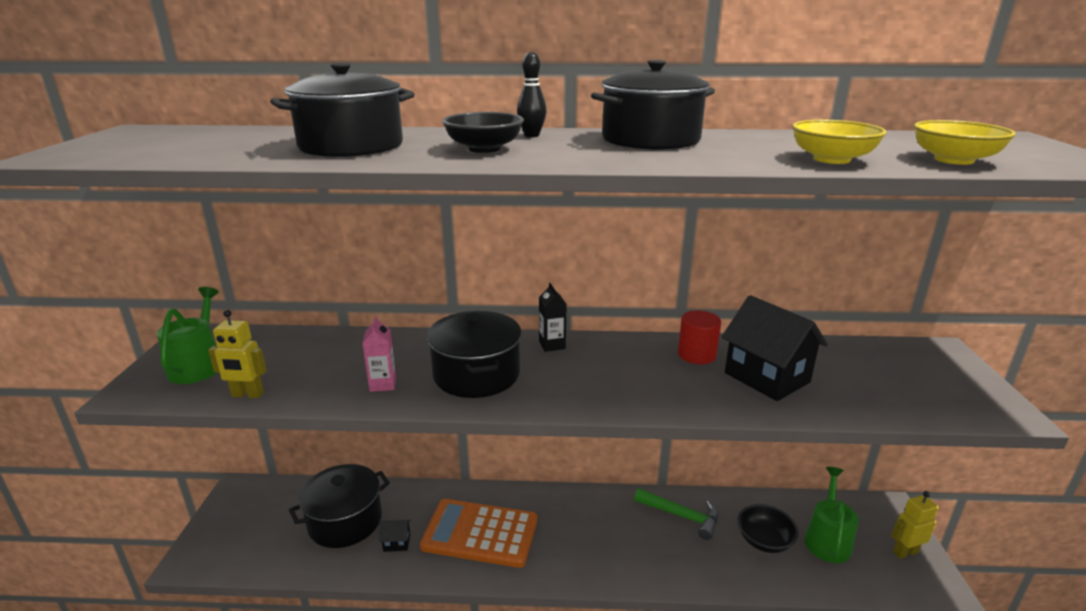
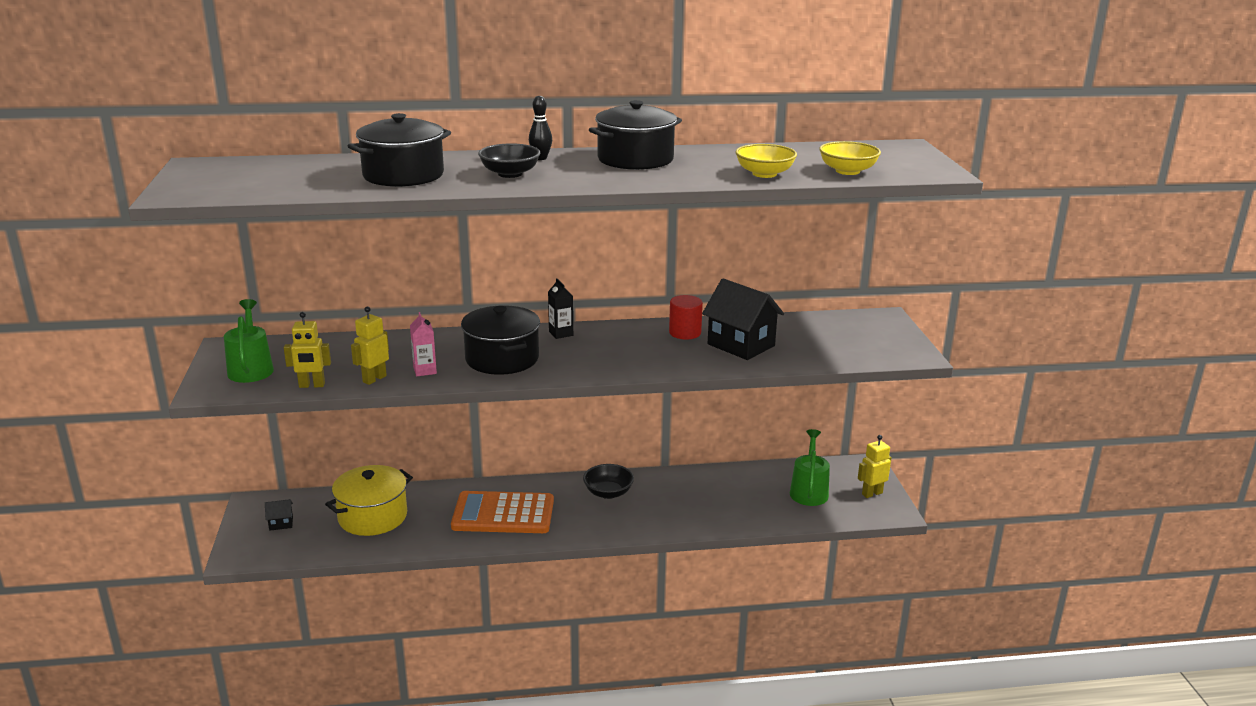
camera: 10 degrees left, 0 degrees up
black pot [289,464,390,548] -> yellow pot [325,465,413,536]
black house [379,520,411,552] -> black house moved to [265,499,293,531]
green hammer [634,488,718,540] -> none
black bowl [737,504,799,553] -> black bowl moved to [583,464,634,499]
none -> yellow robot [351,306,389,385]

